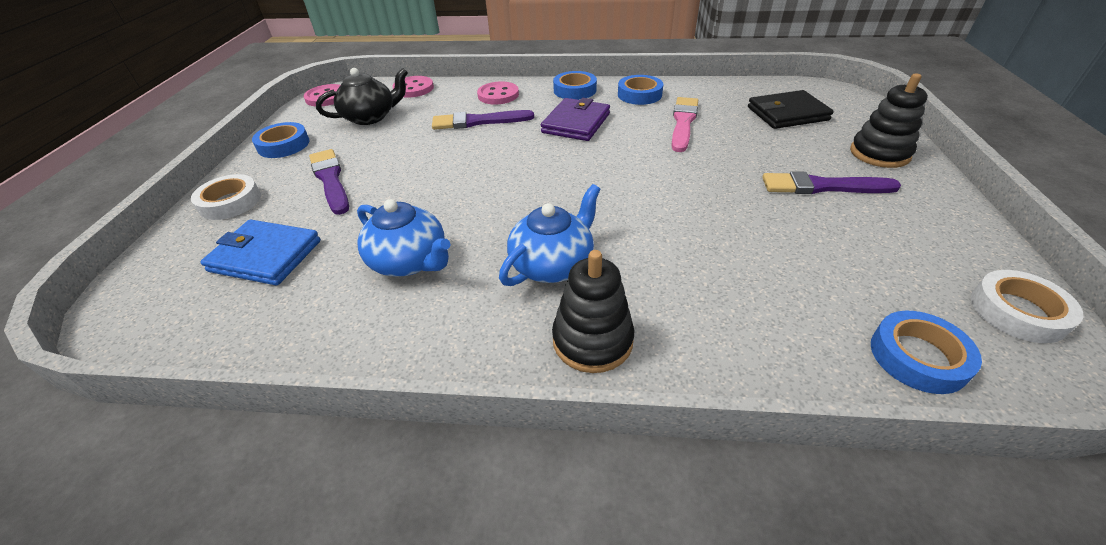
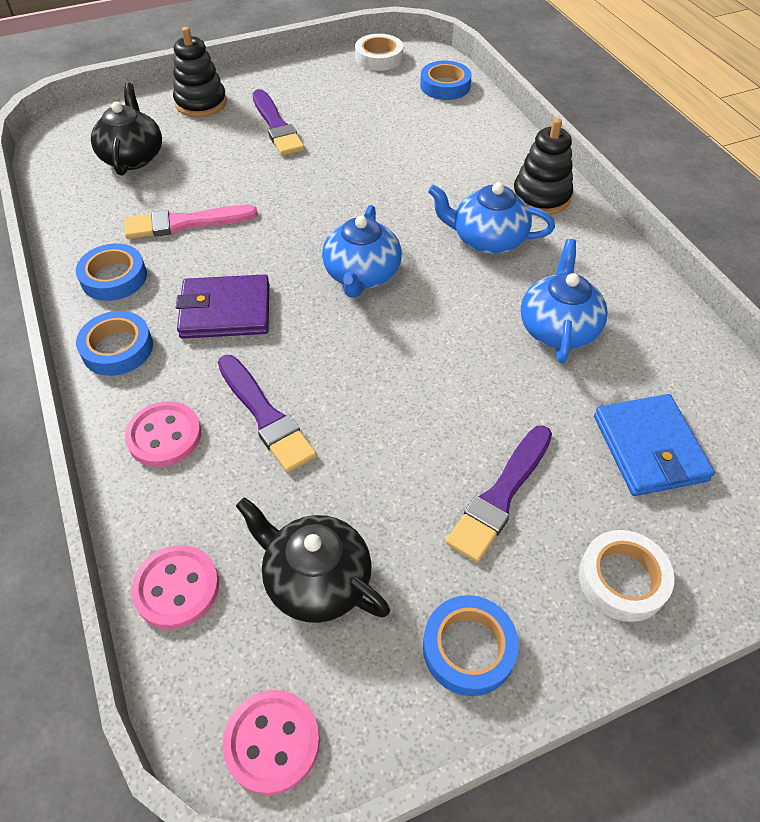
camera: 120 degrees left, 10 degrees up
black wallet [748,90,834,129] -> black teapot [91,83,162,176]
none -> blue teapot [322,205,402,298]

